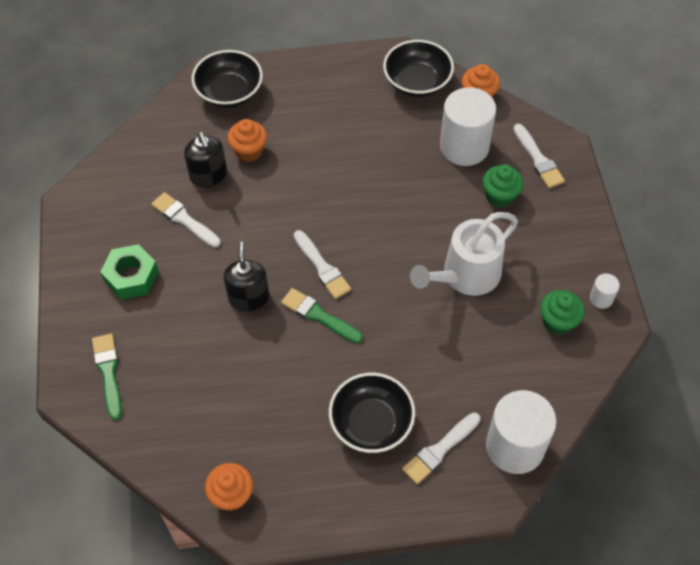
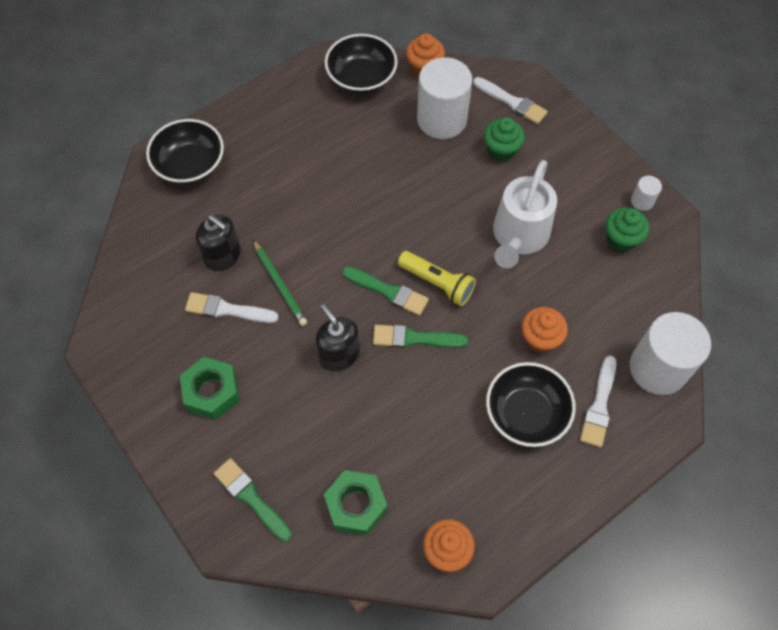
camera: 30 degrees left, 5 degrees up
orange cupcake [227,119,267,162] -> orange cupcake moved to [522,307,568,353]
white brush [294,230,351,299] -> green brush [342,266,429,316]
none -> green pencil [253,240,307,326]
none -> green nut [324,470,387,535]
none -> yellow flashlight [398,251,476,306]

